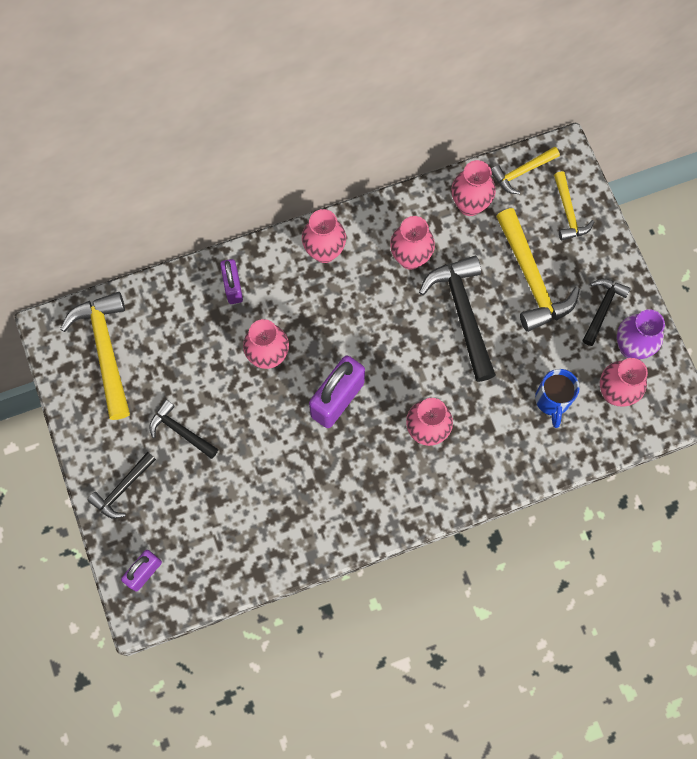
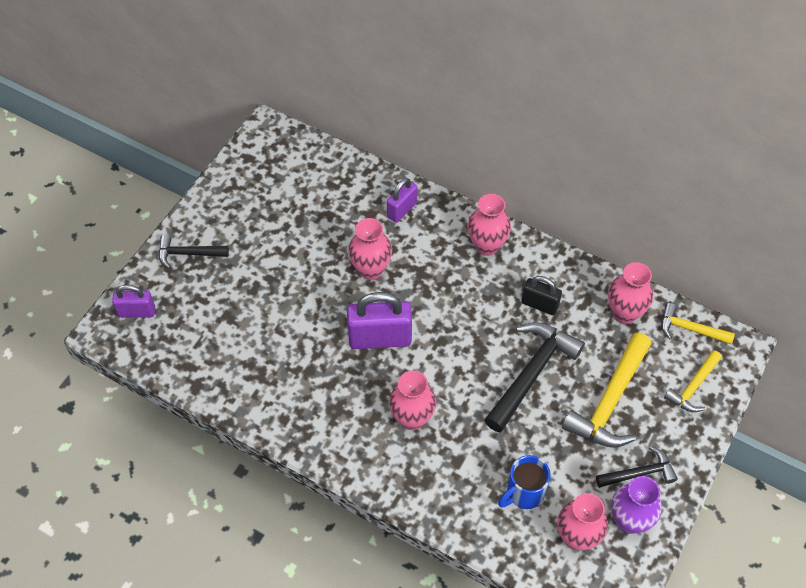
camera: 50 degrees right, 15 degrees down
yellow hammer [60,292,130,420] -> none
black hammer [149,399,218,459] -> none
pink vase [390,216,435,269] -> black padlock [521,276,562,315]

